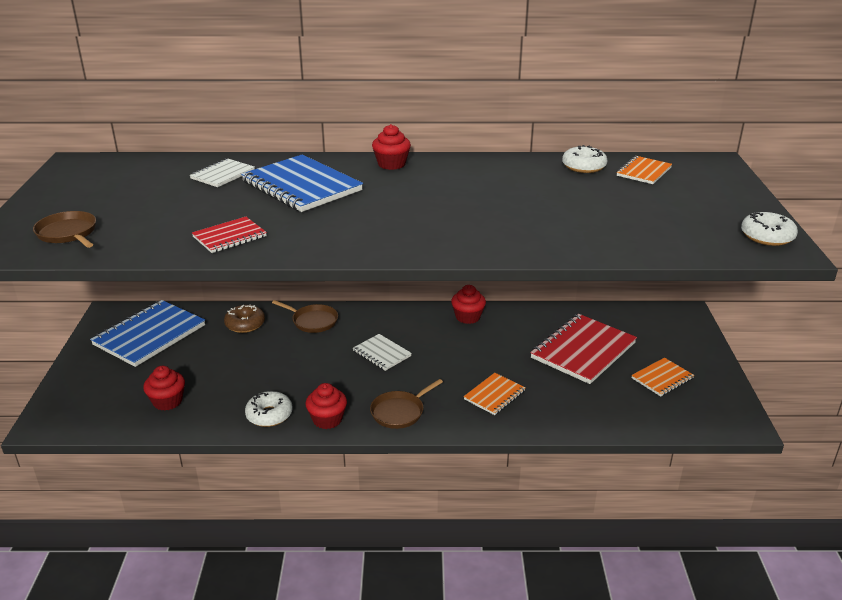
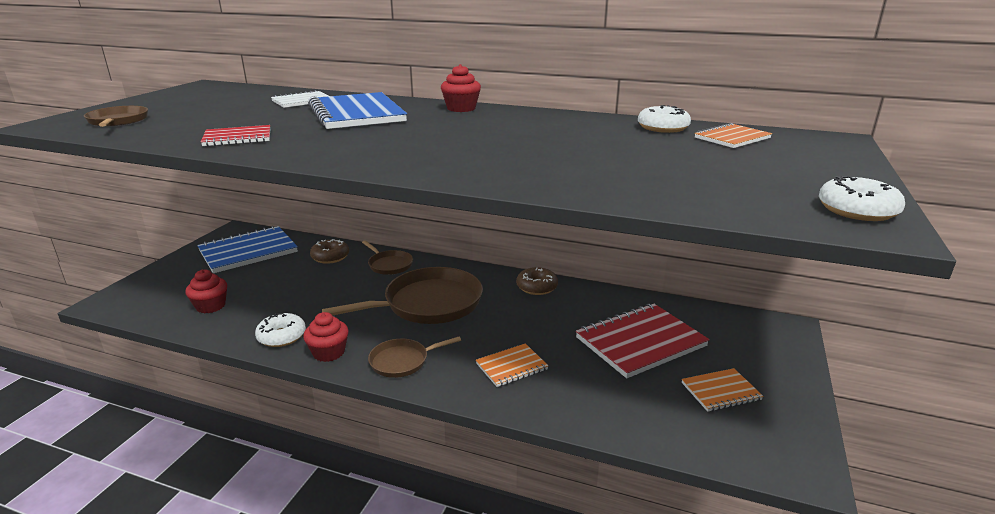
camera: 20 degrees right, 5 degrees down
white notebook [353,334,412,371] -> brown pan [322,267,483,324]
red cupcake [451,285,486,324] -> brown donut [516,267,558,295]

